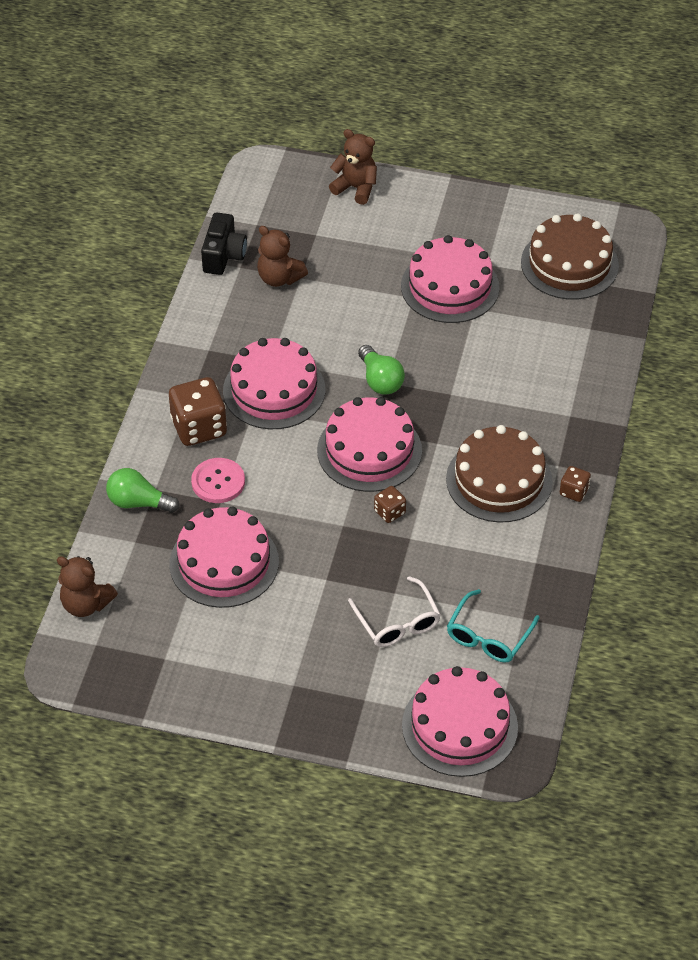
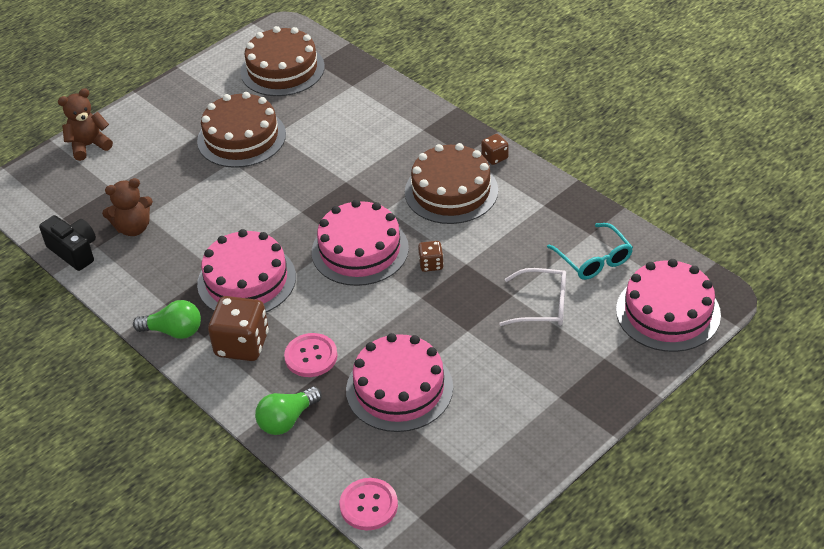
camera: 55 degrees left, 5 degrees down
brown teddy bear [57,556,118,617] -> pink button [340,478,398,530]
green light bulb [358,345,405,395] -> green light bulb moved to [133,300,201,339]
pink cake [401,235,499,323] -> brown cake [197,92,286,168]

